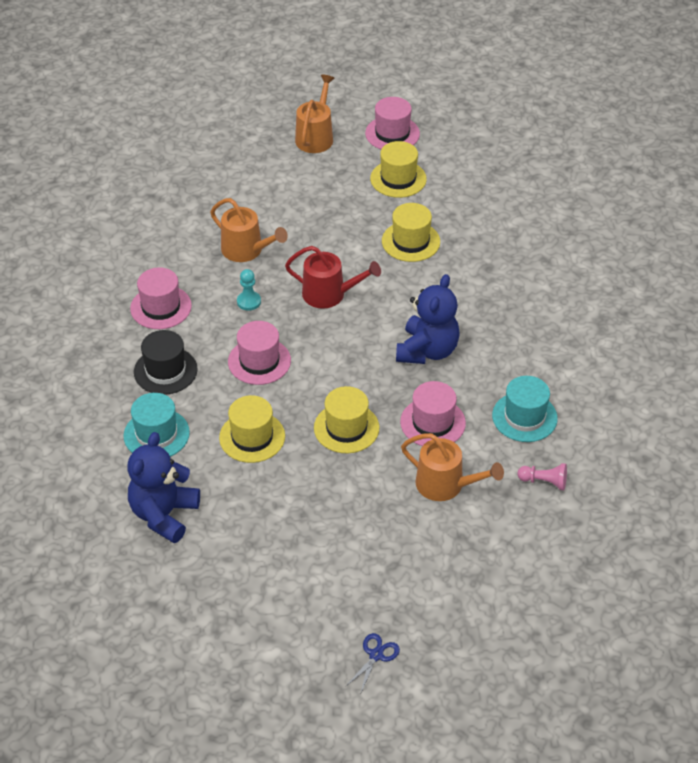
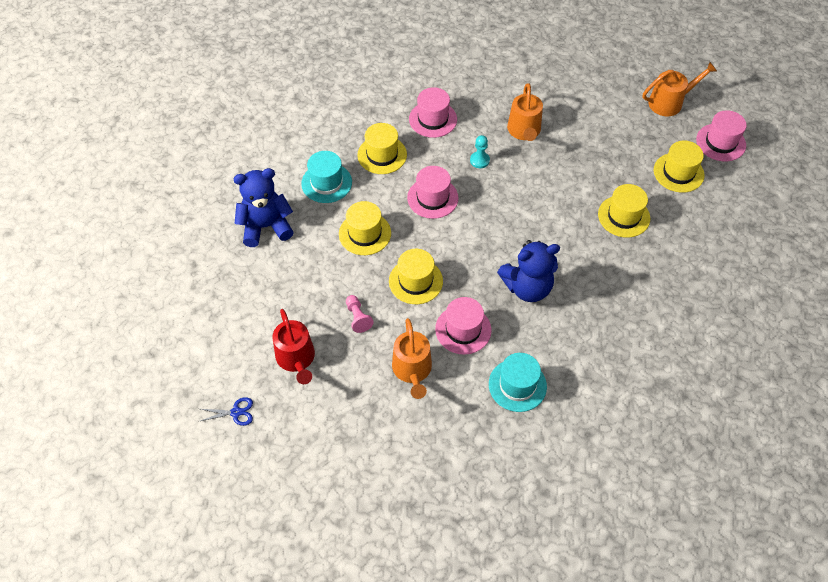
camera: 55 degrees right, 10 degrees up
black hat [134,330,197,395] -> yellow hat [357,123,407,174]
red watering can [285,246,381,309] -> red watering can moved to [272,309,315,384]
pink pawn [517,463,567,490] -> pink pawn moved to [346,295,374,333]

